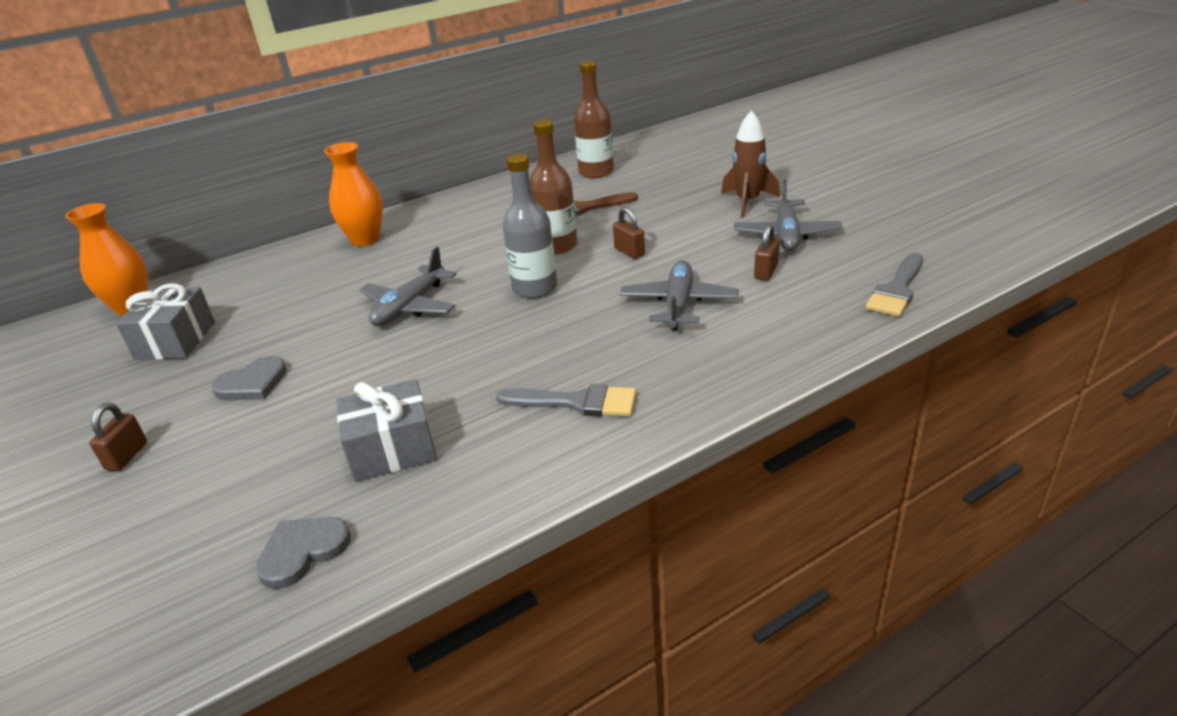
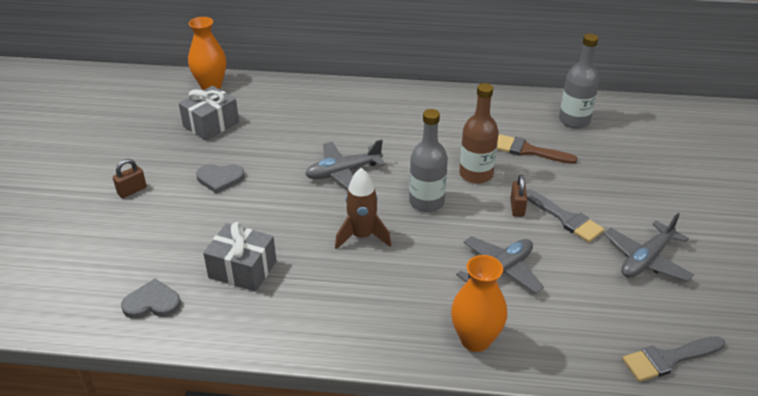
camera: 35 degrees right, 5 degrees up
orange vase [324,142,383,246] -> orange vase moved to [451,255,507,352]
grey brush [496,384,636,417] -> grey brush moved to [526,189,604,242]
brown bottle [574,60,614,178] -> grey bottle [559,33,599,128]
brown rocket [721,110,780,217] -> brown rocket moved to [335,168,391,250]
brown padlock [754,224,780,281] -> none

